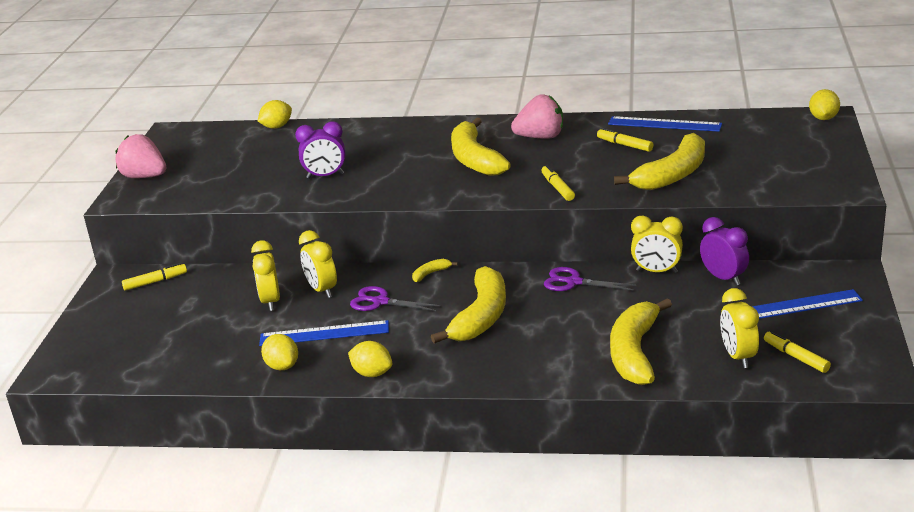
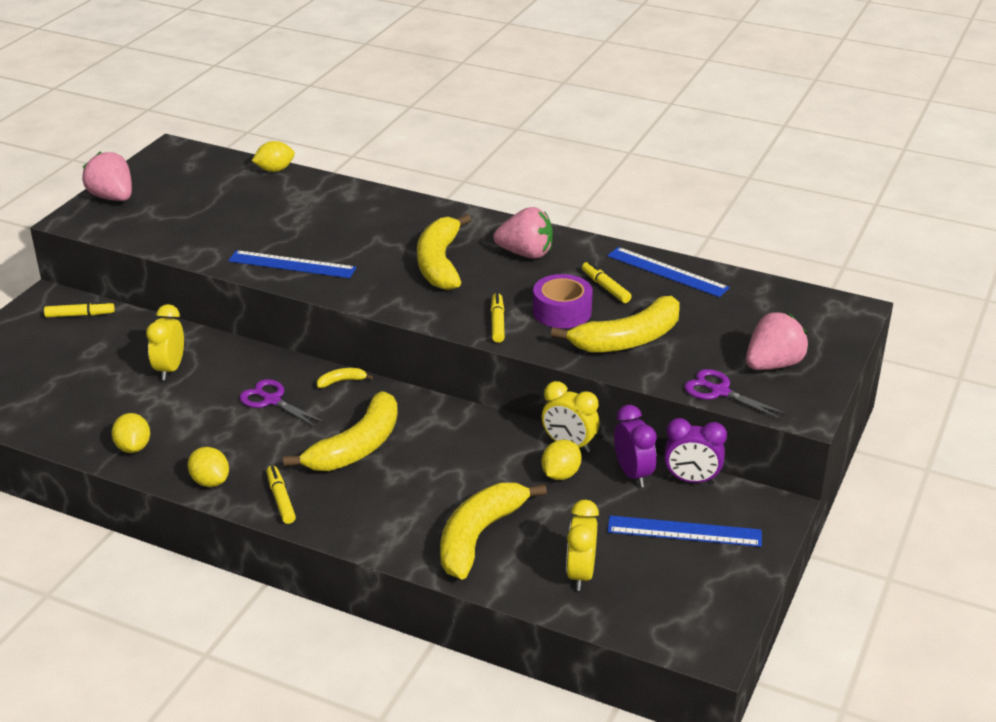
camera: 15 degrees right, 5 degrees up
blue ruler [259,320,389,346] -> blue ruler moved to [228,250,356,278]
purple clock [295,121,345,179] -> purple clock moved to [664,418,727,484]
yellow clock [299,230,337,298] -> none
purple scissors [544,267,636,291] -> purple scissors moved to [684,369,788,420]
yellow marker [764,331,831,373] -> yellow marker moved to [266,466,296,524]
yellow lemon [809,89,840,120] -> yellow lemon moved to [541,440,581,480]
none -> purple tape [533,274,593,328]
none -> pink strawberry [746,312,808,370]

